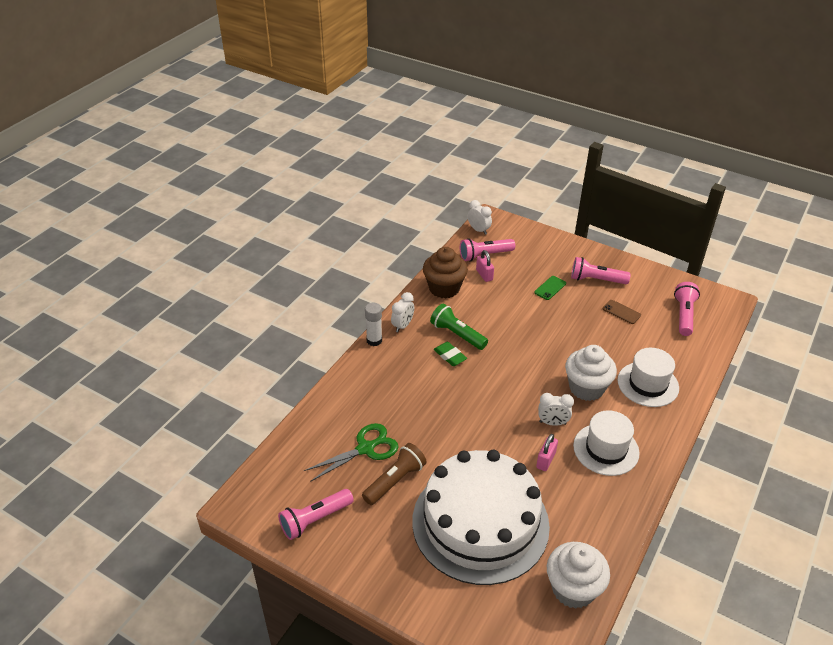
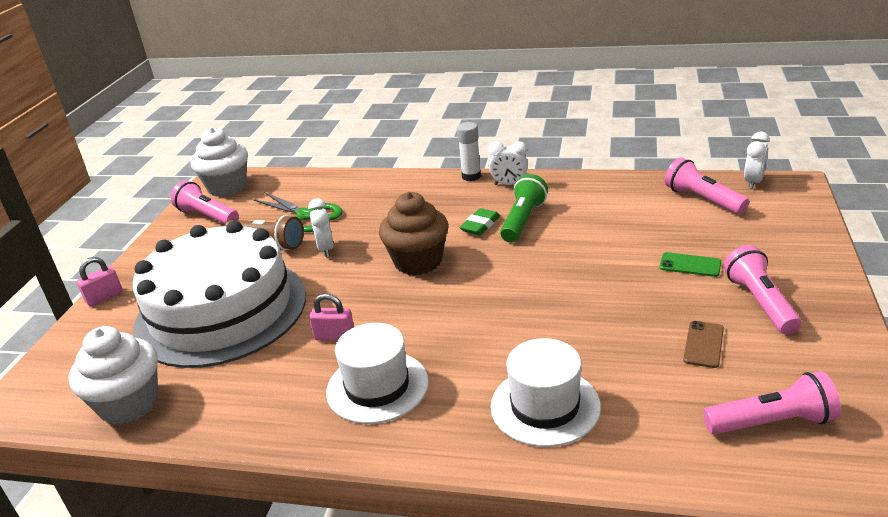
camera: 75 degrees right, 10 degrees down
brown cupcake [423,247,468,299] -> brown cupcake moved to [379,192,449,275]
pink padlock [476,250,494,282] -> pink padlock moved to [77,257,123,307]
white clock [538,393,574,426] -> white clock moved to [308,198,334,257]
white cupcake [565,345,617,401] -> white cupcake moved to [191,127,248,197]

